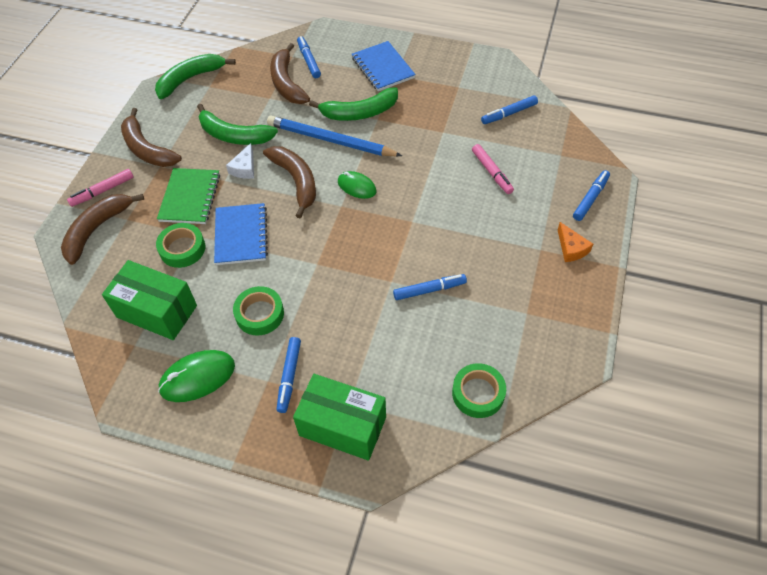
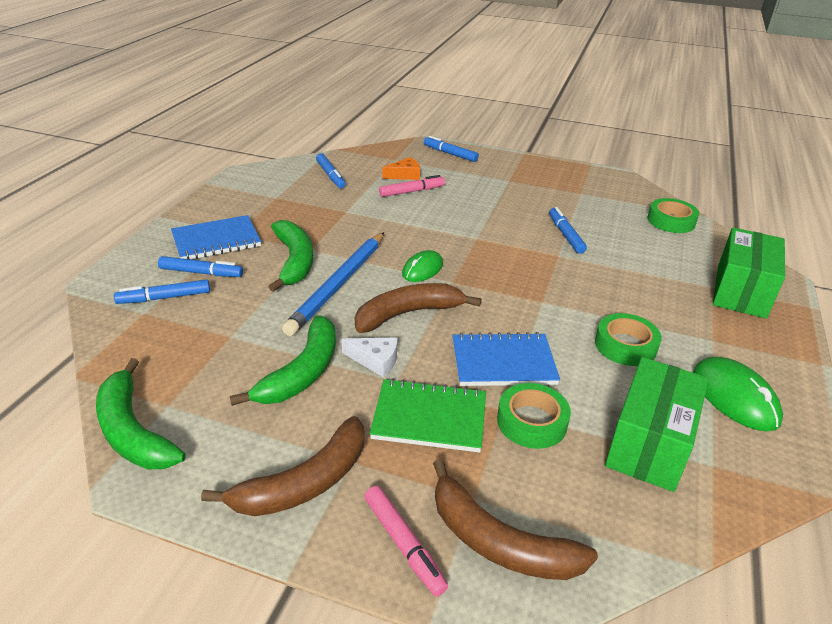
camera: 90 degrees left, 20 degrees down
brown banana [270,43,310,104] -> none
blue marker [276,337,301,413] -> blue marker moved to [158,256,243,277]
orange cheese [558,222,593,262] -> orange cheese moved to [382,157,420,180]

